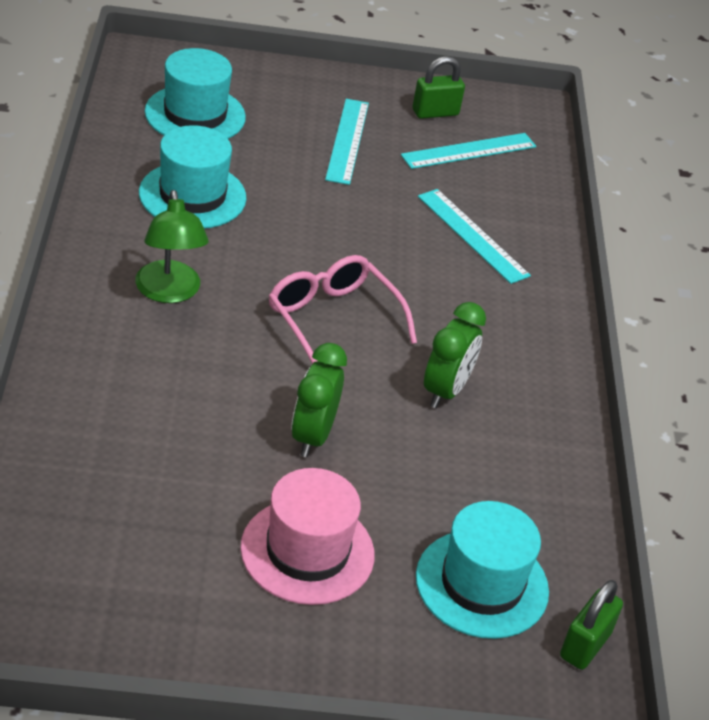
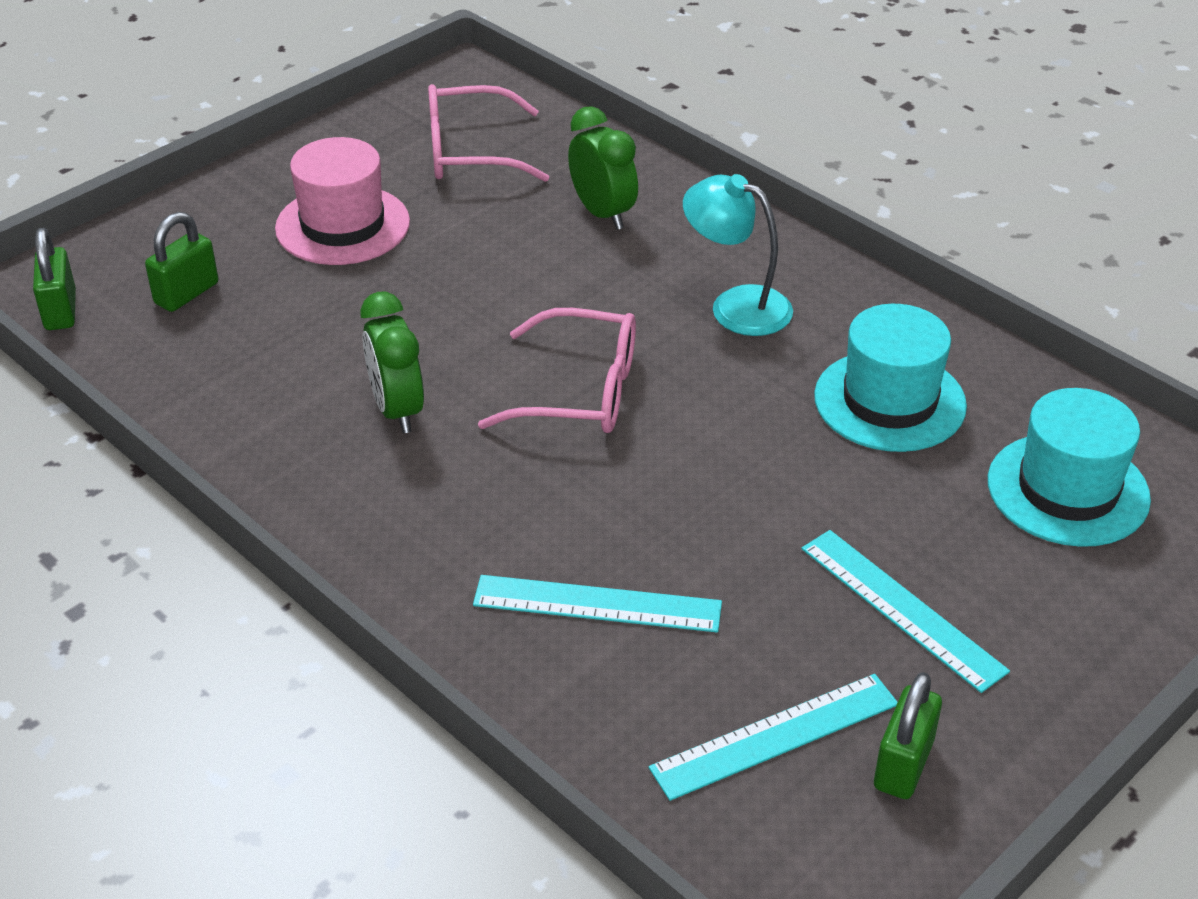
camera: 140 degrees right, 0 degrees up
green lamp [135,190,209,303] -> turquoise lamp [683,174,793,336]
green clock [291,343,347,457] -> green clock moved to [568,106,638,230]
turquoise ruler [401,133,536,169] -> turquoise ruler turned 45 degrees clockwise [649,674,898,801]
turquoise hat [416,501,549,639] -> green padlock [145,212,218,312]
none -> pink glasses [428,84,549,182]

